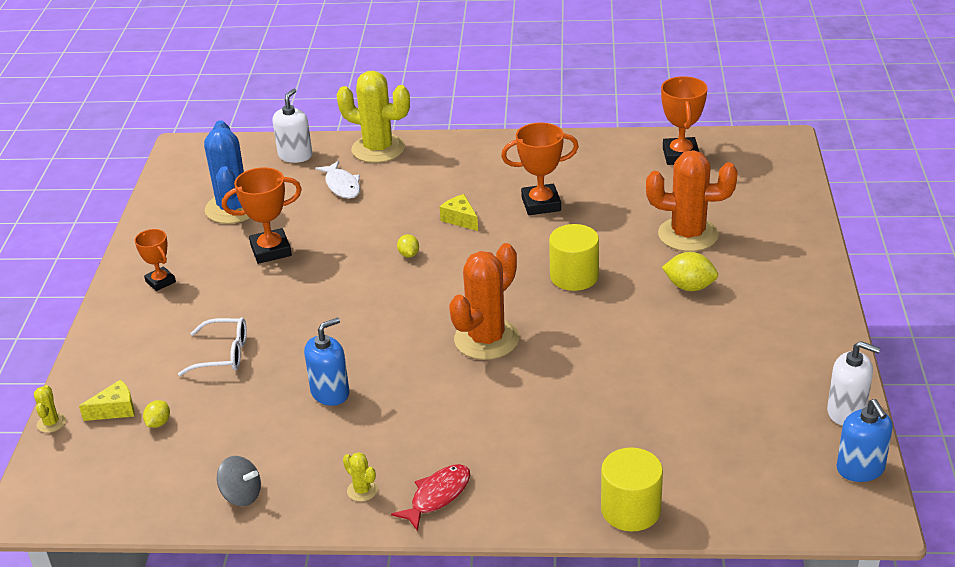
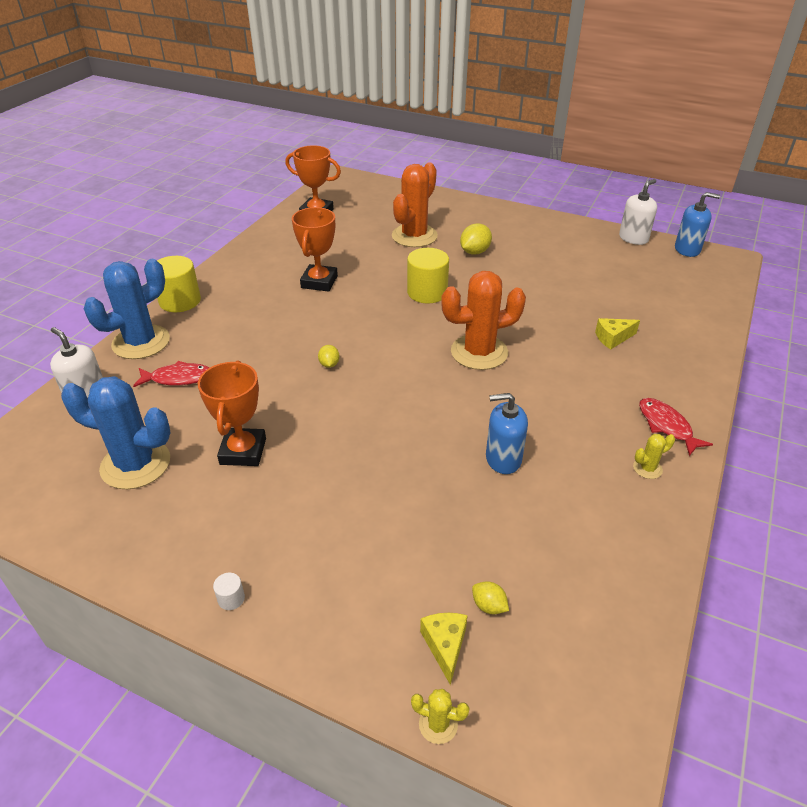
camera: 70 degrees left, 5 degrees up
orange trophy [135,229,176,291] -> none
white glasses [178,318,247,376] -> none
grey spinning top [217,456,261,506] -> none
blue soap dispenser [304,317,349,406] -> blue soap dispenser turned 75 degrees counterclockwise [486,393,528,474]
white fish [315,161,360,199] -> red fish [133,361,209,387]
yellow cactus [337,71,410,163] -> blue cactus [84,259,170,359]
yellow lemon [397,234,419,258] -> yellow lemon turned 75 degrees clockwise [318,345,340,368]
yellow cheese [440,194,478,231] -> yellow cheese moved to [595,318,640,349]
orange cactus [449,243,519,360] -> orange cactus turned 75 degrees counterclockwise [441,271,526,370]
yellow cylinder [601,447,663,531] -> yellow cylinder moved to [157,256,201,312]
none -> white cylinder [213,573,245,610]

